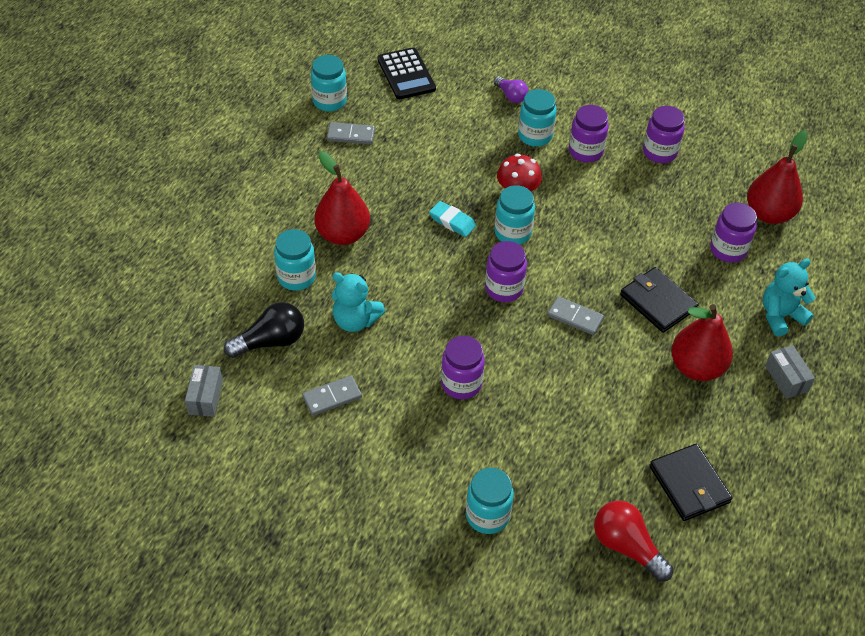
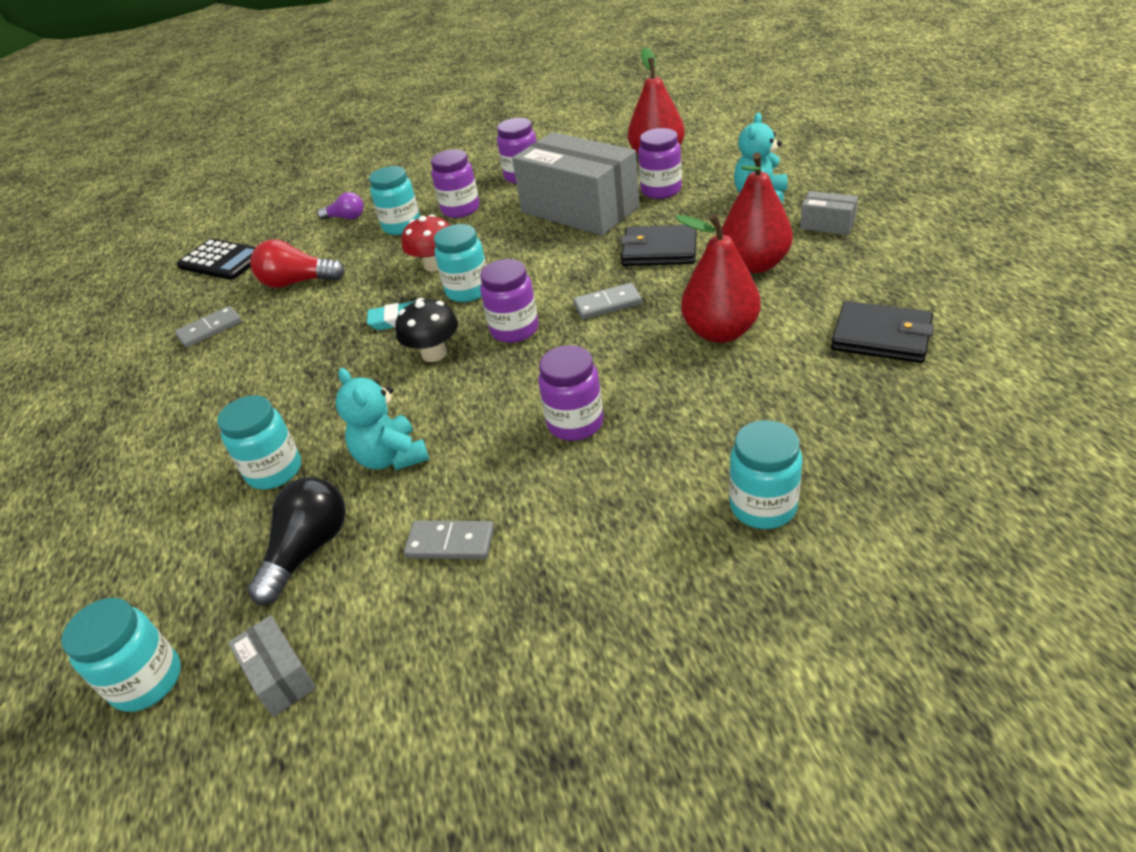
camera: 35 degrees left, 10 degrees down
grey domino [302,375,362,416] -> grey domino turned 75 degrees clockwise [404,521,494,559]
turquoise jar [311,55,347,112] -> turquoise jar moved to [61,598,181,712]
red pear [314,151,370,245] -> red pear moved to [675,213,761,343]
turquoise teddy bear [332,272,385,332] -> turquoise teddy bear turned 75 degrees clockwise [335,368,429,470]
red light bulb [594,501,673,582] -> red light bulb moved to [250,239,345,288]
none -> black mushroom [395,298,458,362]
none -> grey box [512,132,640,236]

